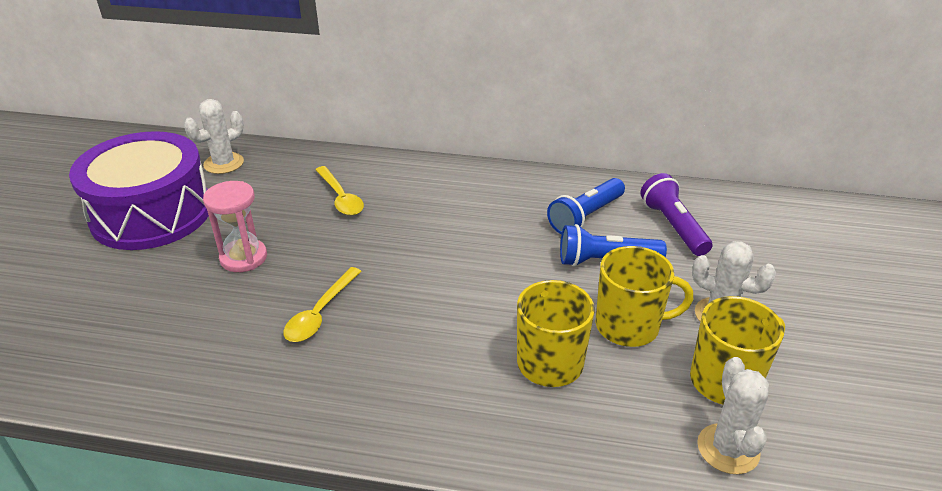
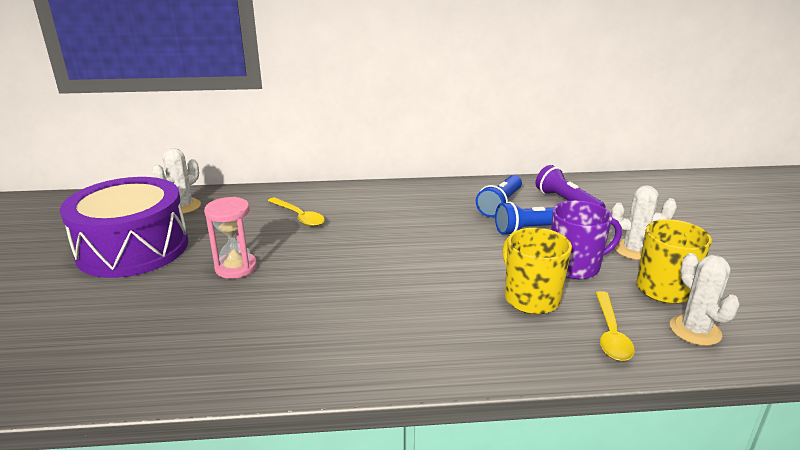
camera: 15 degrees left, 10 degrees down
yellow spoon [283,267,362,342] -> yellow spoon moved to [596,291,635,361]
yellow mug [596,246,693,347] -> purple mug [551,201,622,279]

